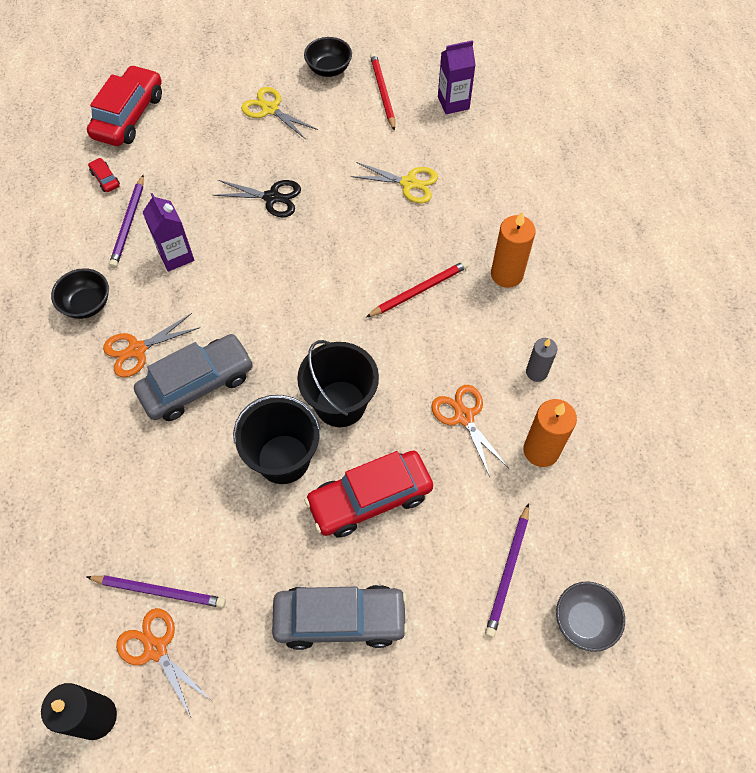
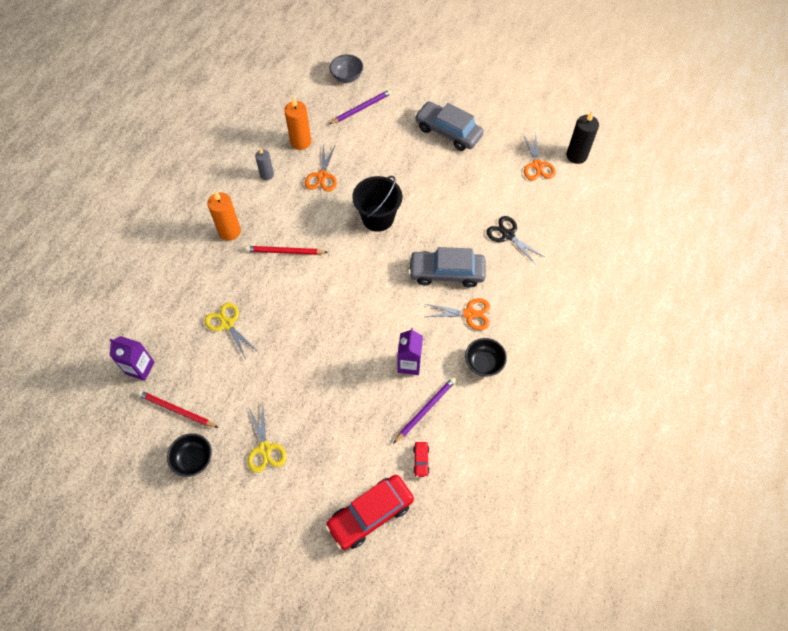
camera: 145 degrees left, 0 degrees up
purple pencil [87,575,226,608] -> none
black scissors [213,180,301,217] -> black scissors moved to [486,216,544,265]
black bucket [233,395,321,484] -> none
red car [304,451,433,537] -> none
red pencil [370,53,395,131] -> red pencil turned 90 degrees clockwise [137,390,218,428]

